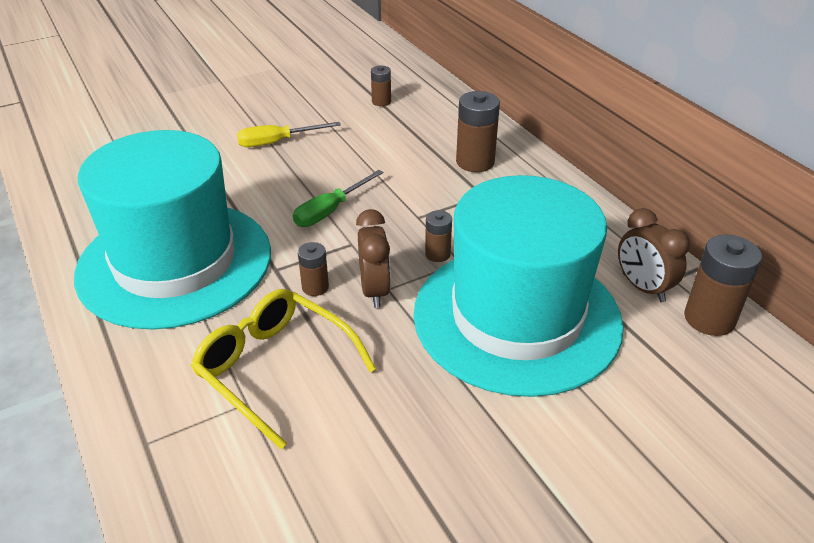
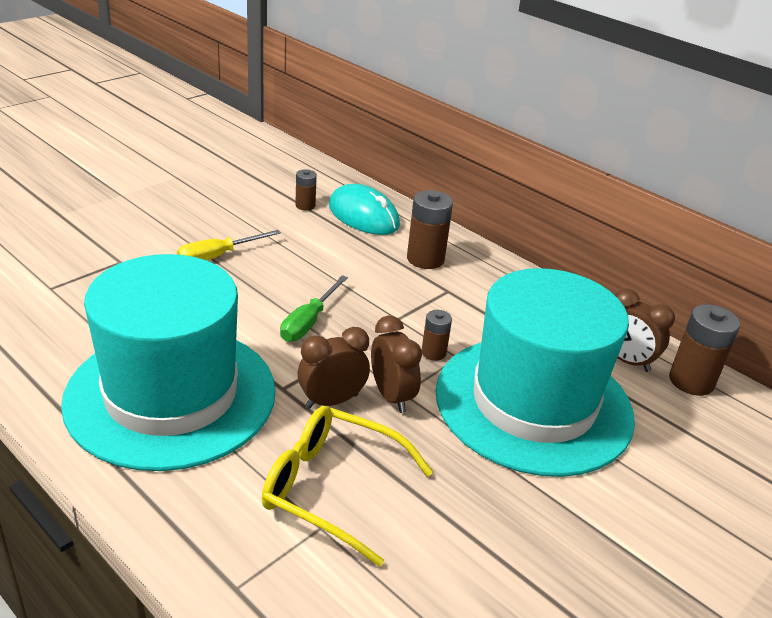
camera: 20 degrees left, 5 degrees down
brown battery [298,242,329,296] -> brown clock [298,327,370,409]
none -> turquoise mouse [329,184,400,235]

